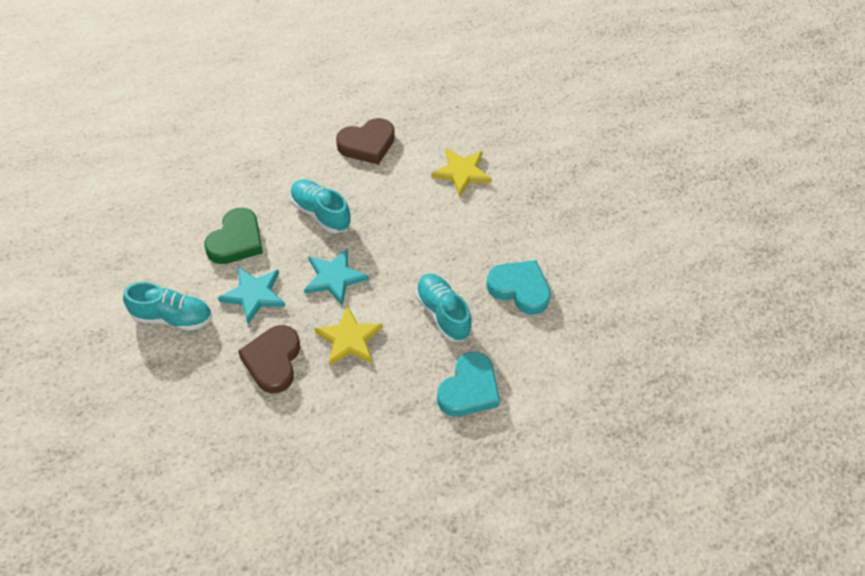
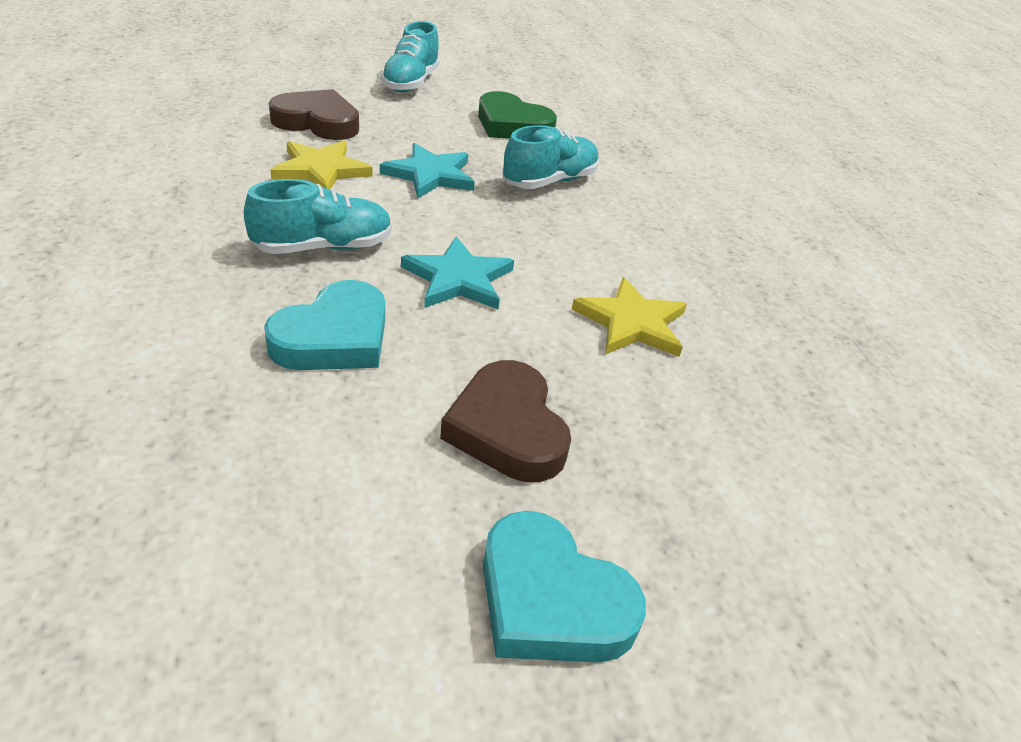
camera: 95 degrees right, 15 degrees down
turquoise star [218,267,286,324] -> turquoise star moved to [401,236,514,309]
brown heart [336,118,395,165] -> brown heart moved to [440,360,571,482]
turquoise heart [437,352,500,417] -> turquoise heart moved to [483,511,646,663]

